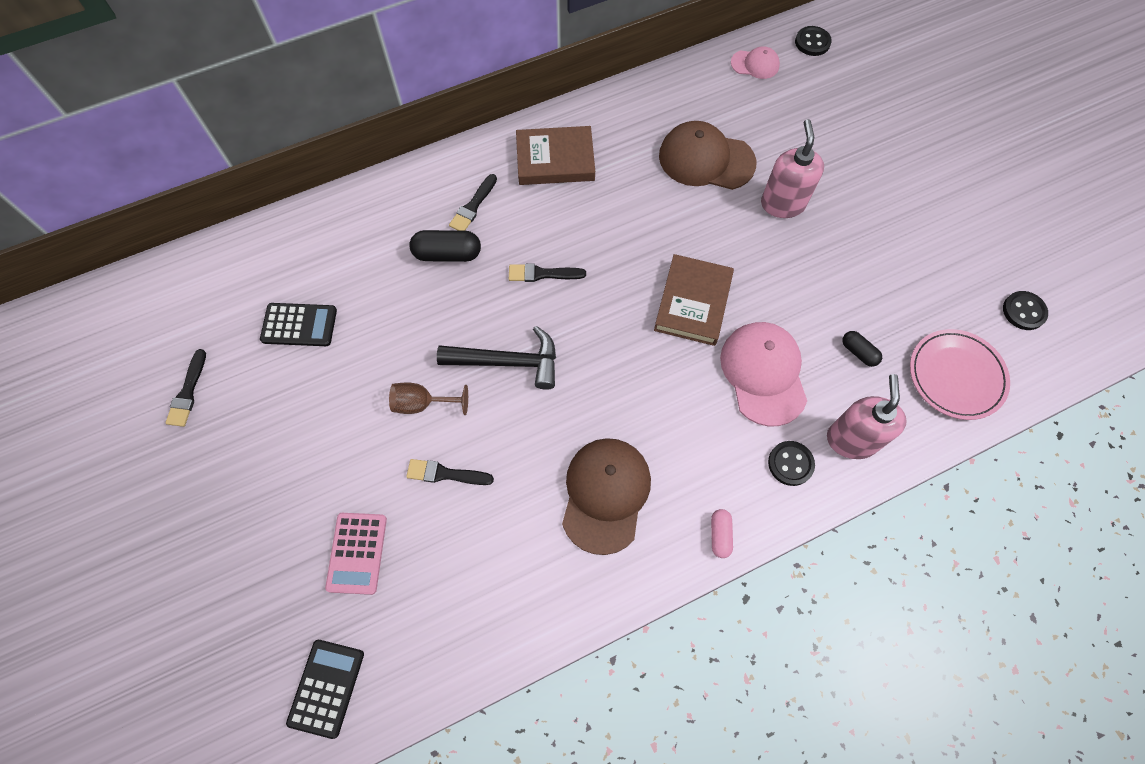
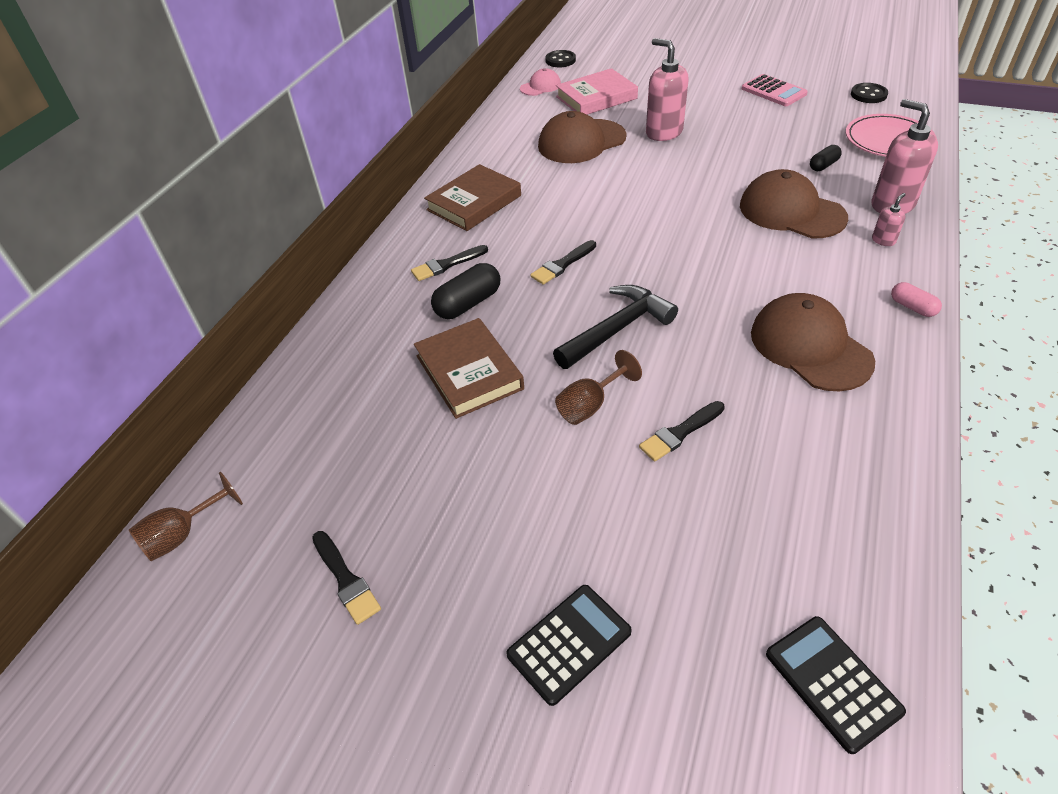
camera: 40 degrees left, 20 degrees down
black calculator [260,303,337,346] -> black calculator moved to [506,585,632,706]
pink calculator [325,513,387,595] -> pink calculator moved to [742,74,808,106]
black brush [449,174,497,231] -> black brush turned 75 degrees clockwise [411,245,488,281]
brown book [654,254,734,346] -> brown book moved to [414,318,524,419]
pink cap [720,322,807,426] -> brown cap [740,169,848,239]
black button [768,441,815,486] -> pink soap dispenser [872,193,906,246]
black capsule [842,331,882,367] -> black capsule turned 45 degrees counterclockwise [810,145,842,171]
none -> brown goblet [129,472,243,561]
none -> pink book [556,68,638,115]

